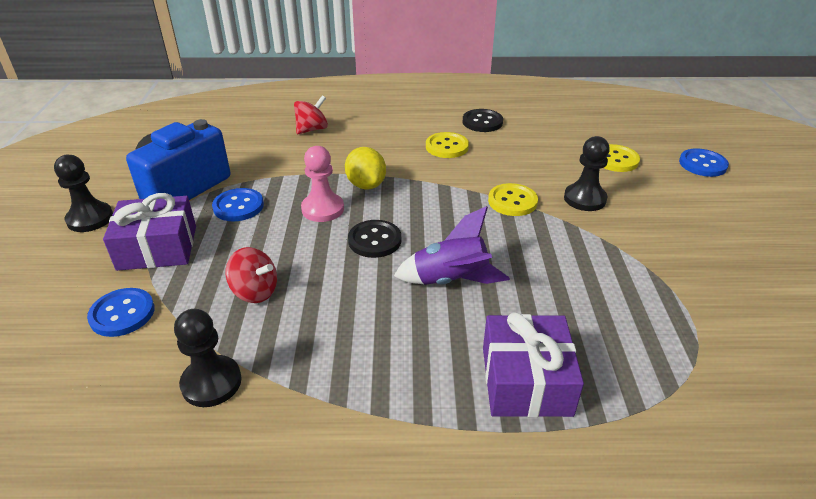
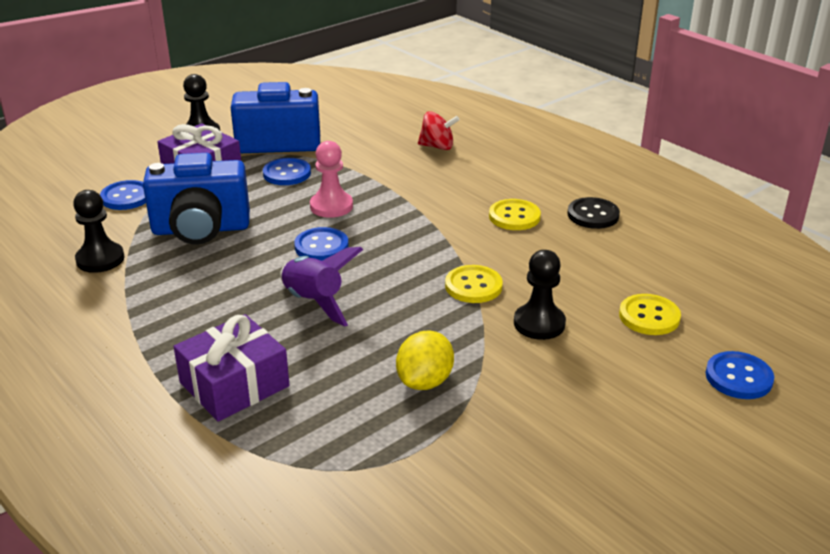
camera: 50 degrees right, 5 degrees down
red spinning top [226,247,277,303] -> blue camera [143,153,250,245]
yellow lemon [345,147,386,190] -> yellow lemon moved to [396,330,454,390]
black button [348,220,401,258] -> blue button [294,227,349,261]

